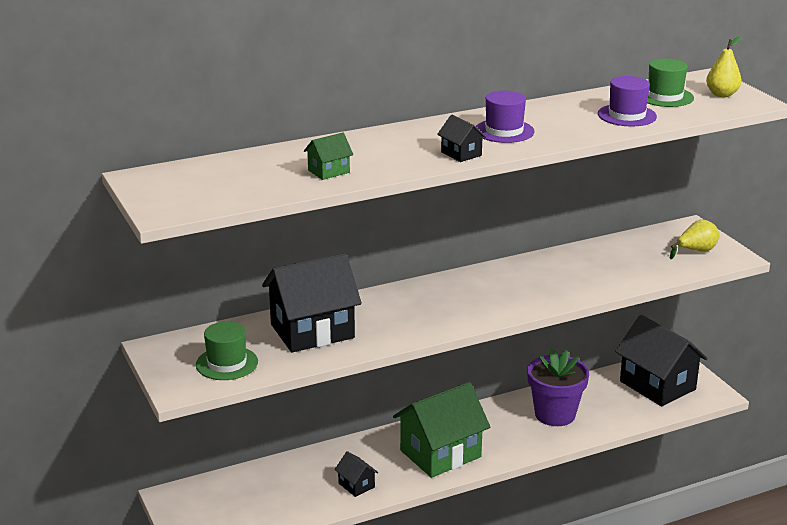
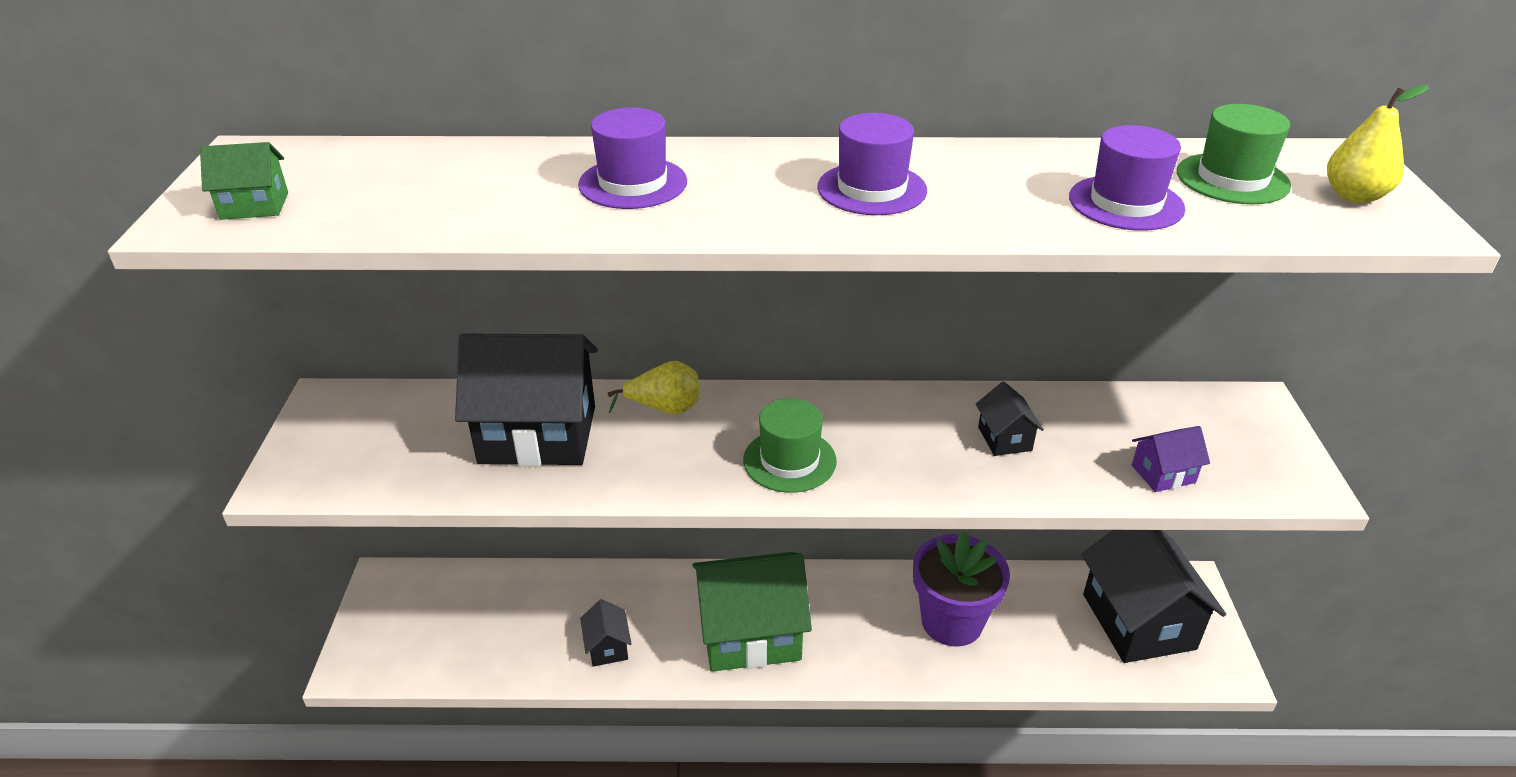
camera: 25 degrees right, 10 degrees up
green hat [196,321,258,380] -> green hat moved to [743,398,837,493]
green house [304,132,353,180] -> green house moved to [200,142,288,220]
black house [437,115,487,162] -> black house moved to [976,382,1044,456]
yellow pear [670,220,719,259] -> yellow pear moved to [608,361,699,415]
none -> purple hat [578,108,687,209]
none -> purple house [1132,426,1210,492]

